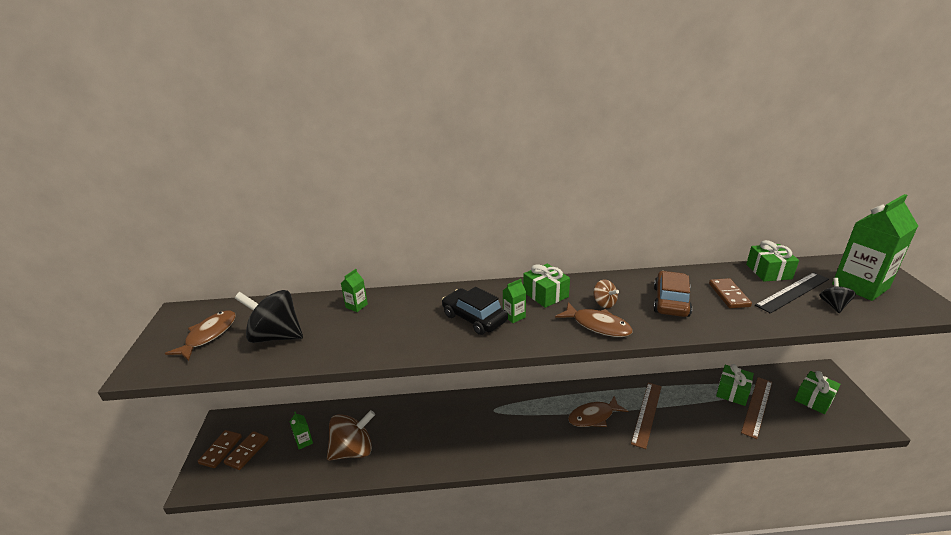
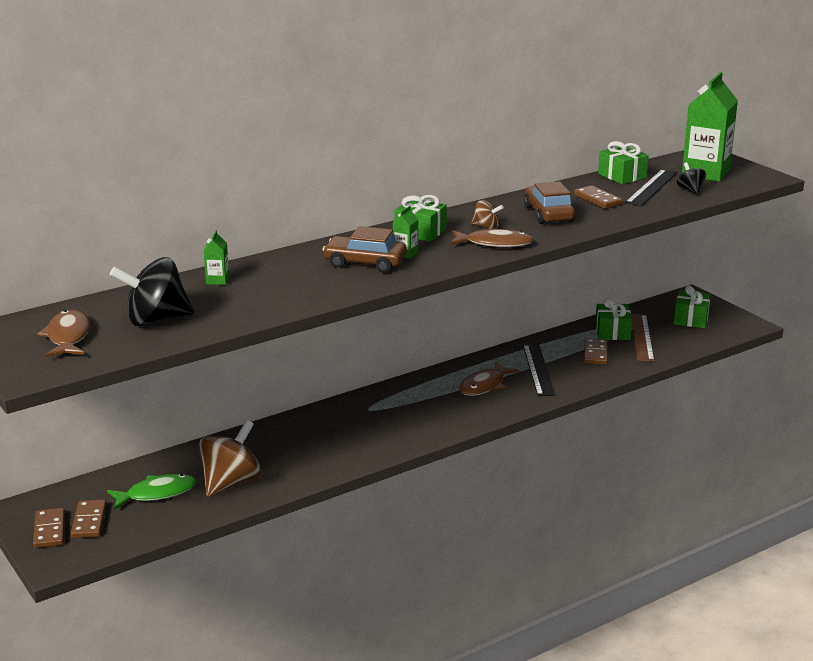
camera: 30 degrees left, 5 degrees down
green carton [290,412,313,449] -> green fish [107,474,196,510]
black car [442,287,508,335] -> brown car [322,226,407,273]
brown ruler [631,383,662,449] -> black ruler [523,344,555,396]
none -> brown domino [584,338,608,365]

